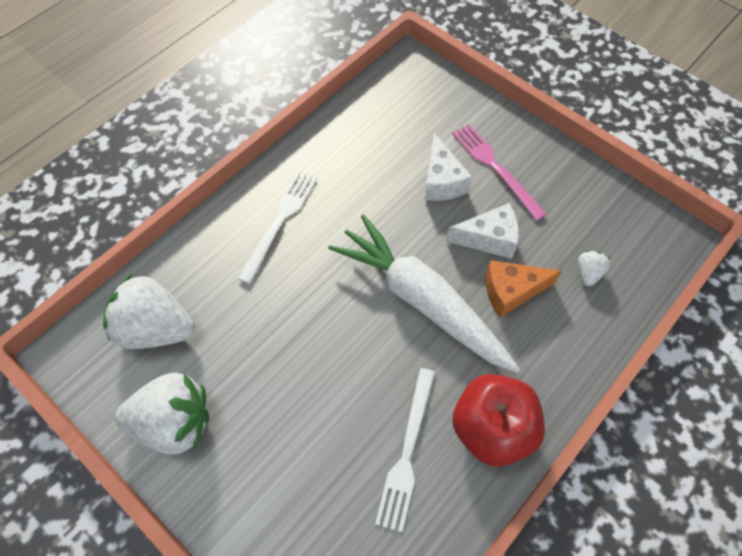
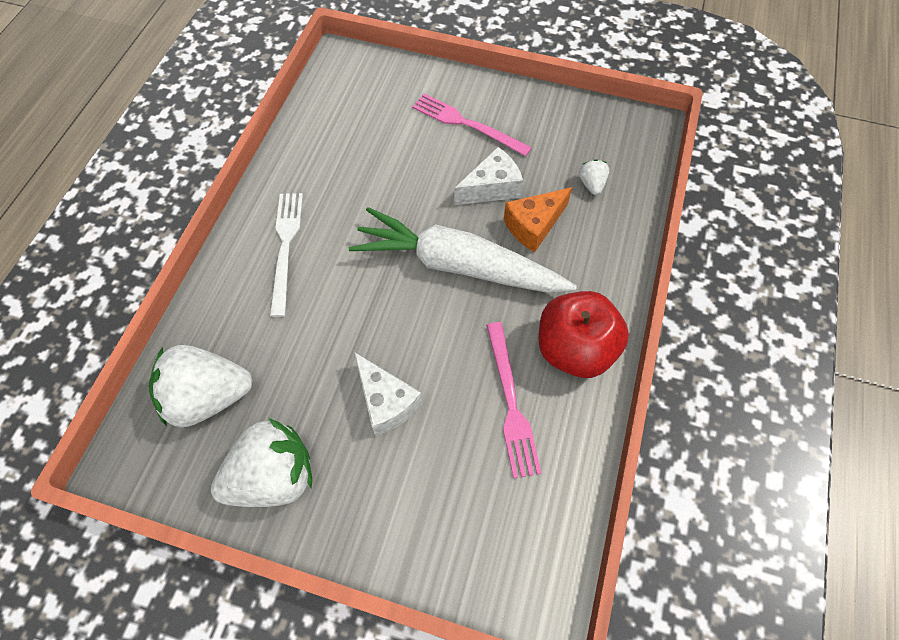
camera: 25 degrees left, 0 degrees up
white fork [375,368,435,532] -> pink fork [486,322,541,478]
white cheese [424,133,472,201] -> white cheese moved to [354,352,422,436]

